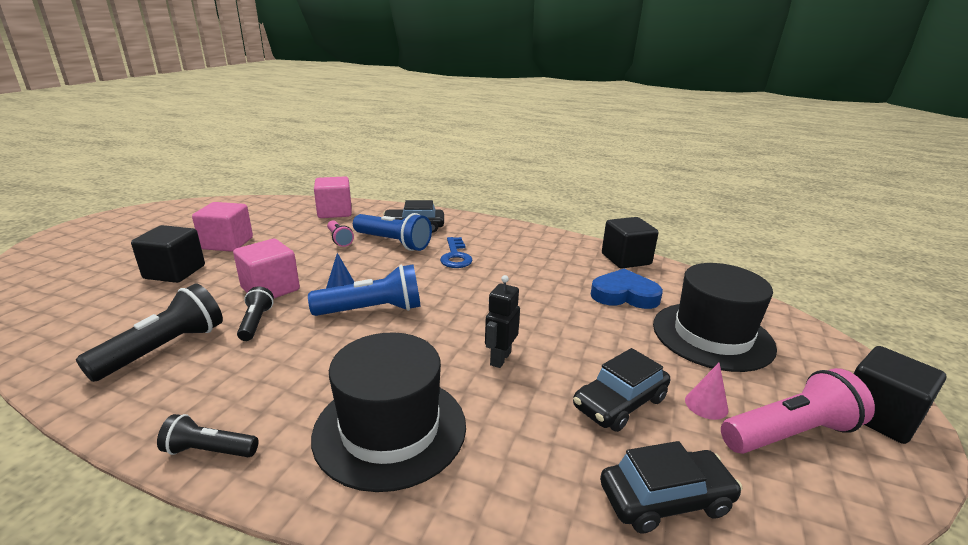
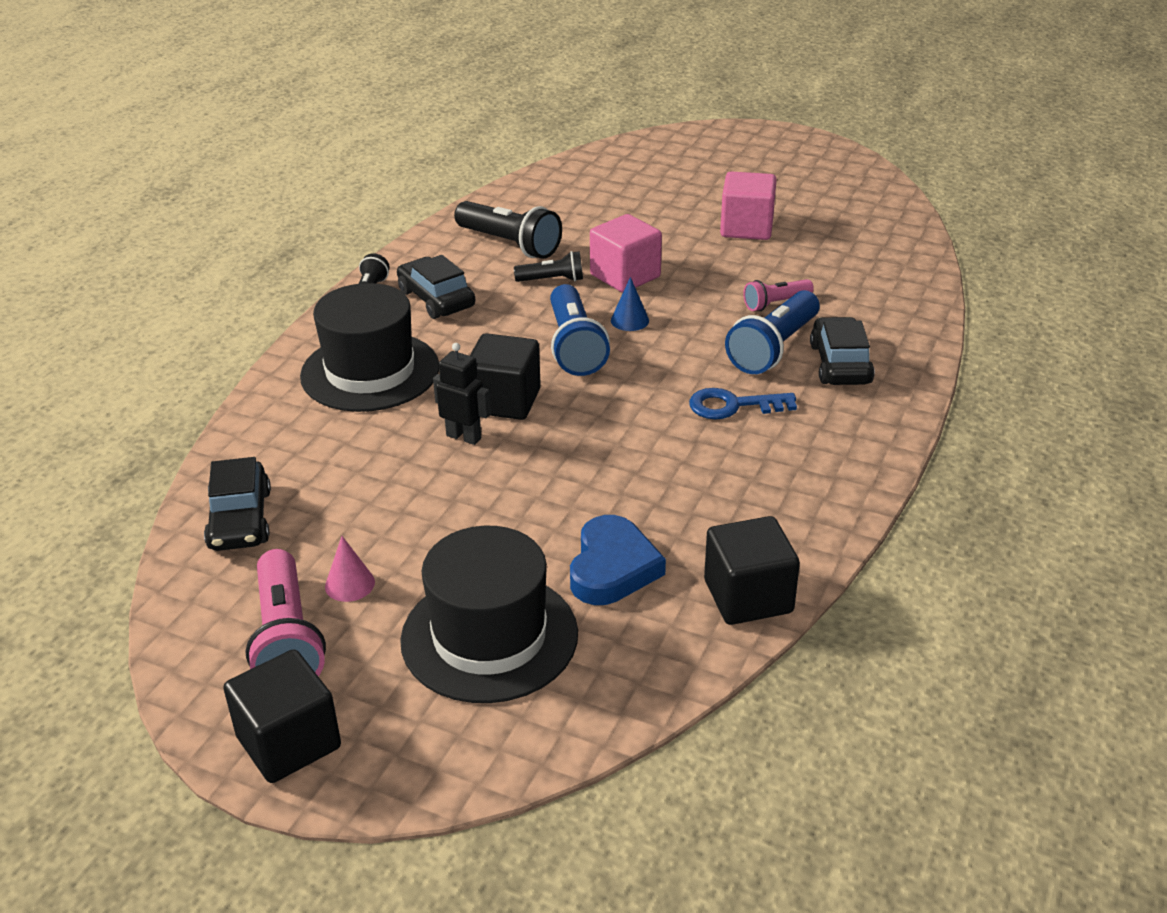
camera: 95 degrees right, 10 degrees up
black cube [131,225,205,283] -> black cube moved to [470,333,541,420]
pink cube [314,177,352,218] -> none
black car [573,348,670,432] -> black car moved to [397,255,475,319]

